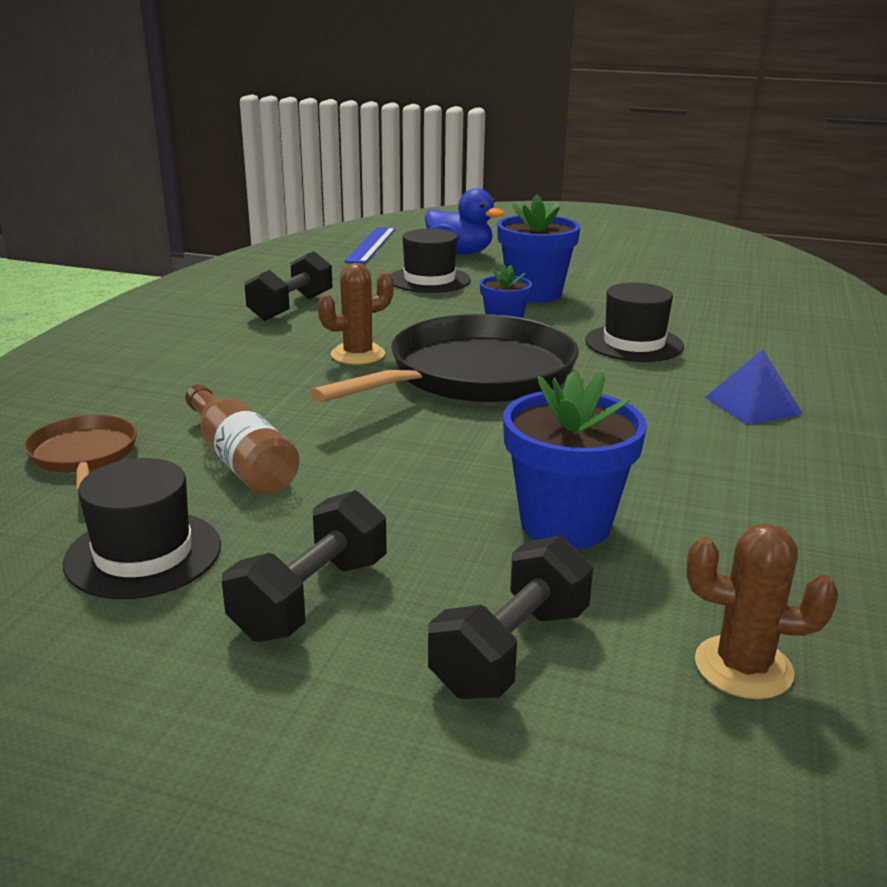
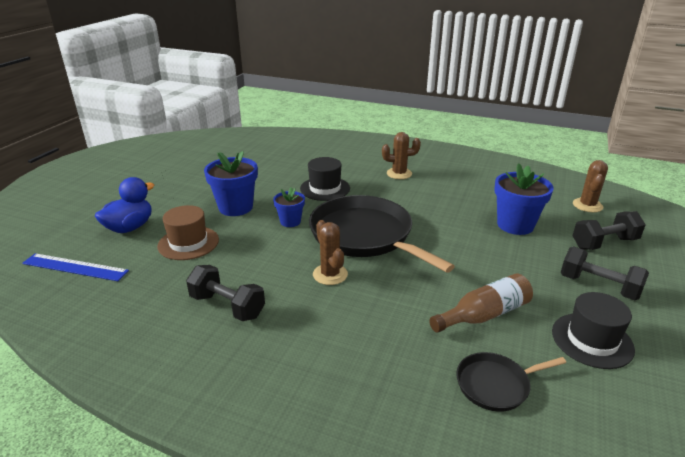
camera: 85 degrees left, 5 degrees up
brown pan [24,415,137,492] -> black pan [456,352,566,412]
black hat [391,229,471,293] -> brown hat [157,205,219,260]
black dumbbell [428,536,593,699] -> black dumbbell turned 60 degrees counterclockwise [573,211,646,250]
blue pyramid [705,350,803,425] -> brown cactus [382,132,421,179]

